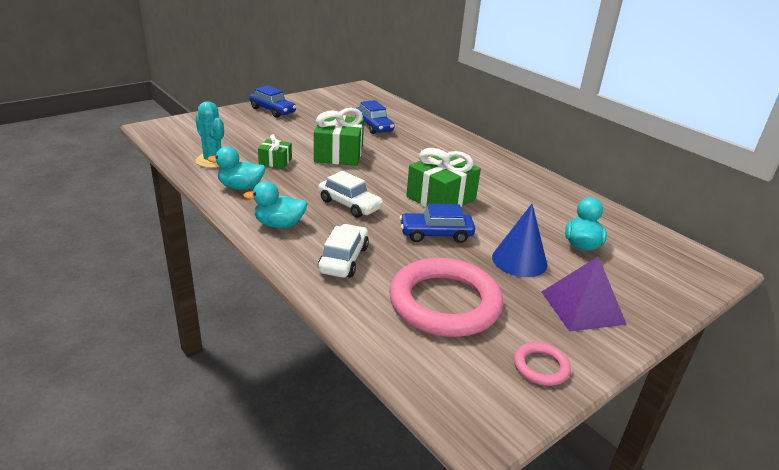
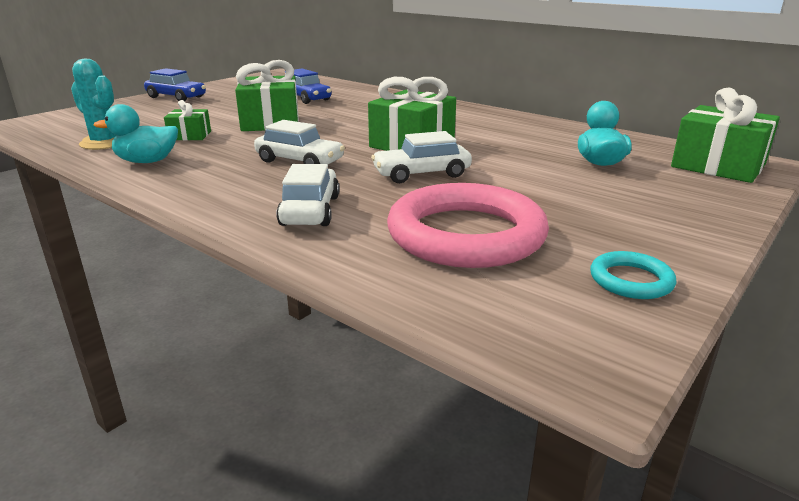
camera: 10 degrees left, 5 degrees down
turquoise duck [244,181,307,228] -> none
blue car [400,204,475,243] -> white car [371,131,472,183]
blue cone [492,204,547,277] -> none
pink ring [514,342,571,386] -> turquoise ring [590,251,677,299]
purple pyramid [542,256,627,332] -> none
none -> green gift [671,87,780,183]

